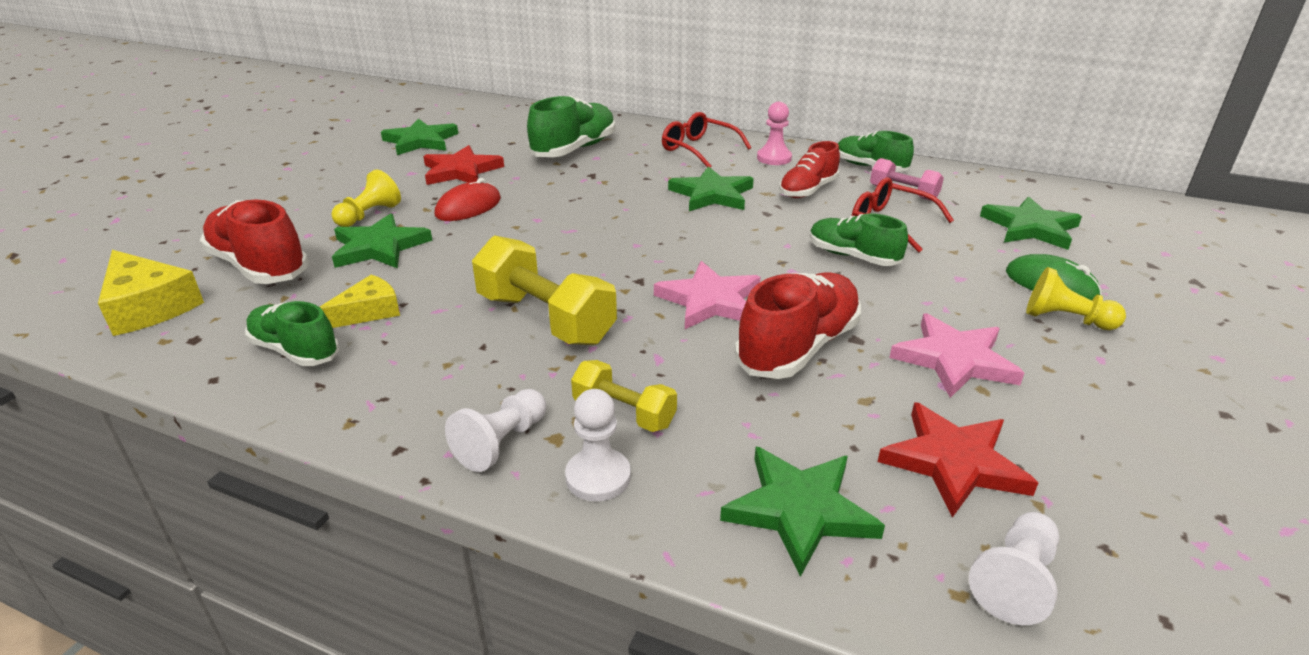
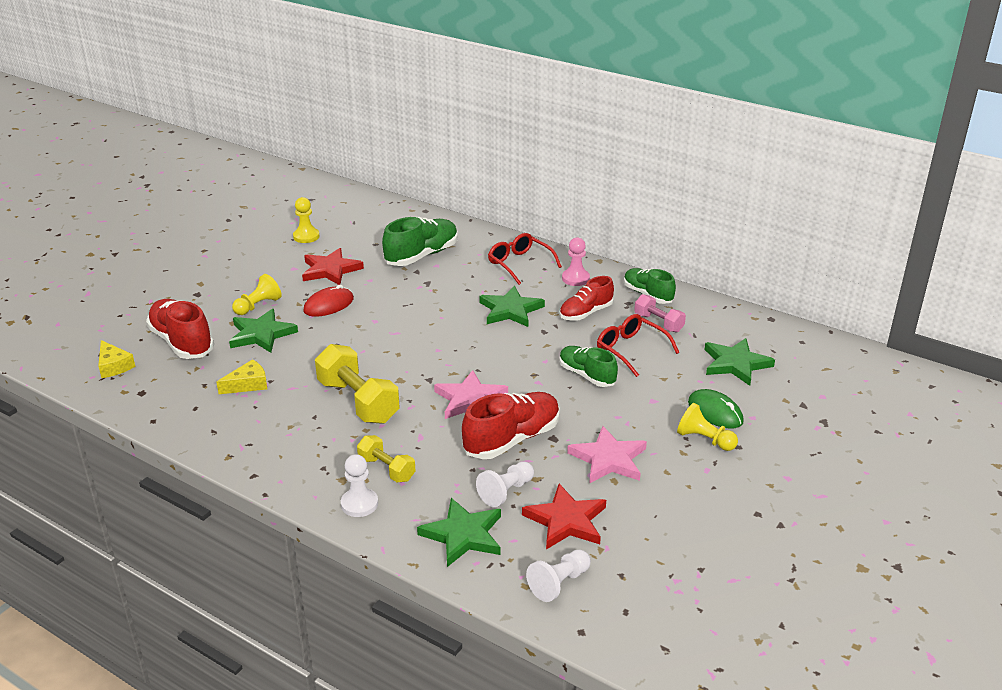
camera: 10 degrees right, 0 degrees up
yellow cheese [98,250,204,336] -> yellow cheese [98,340,135,378], size x0.64
green shoe [245,301,339,366] -> none
green star [381,119,458,155] -> yellow pawn [293,197,320,243]
white pawn [445,389,546,472] -> white pawn moved to [476,462,534,507]

